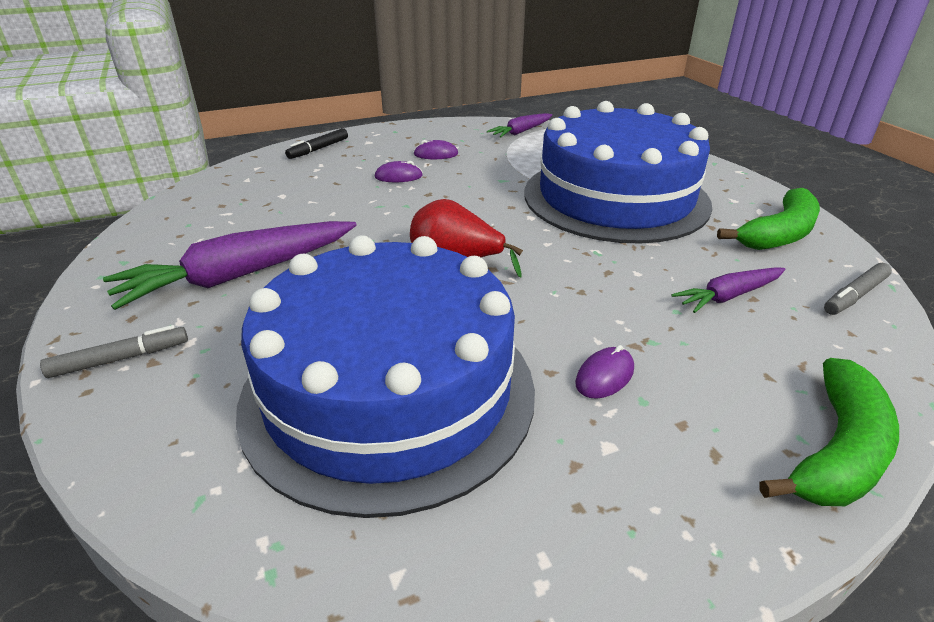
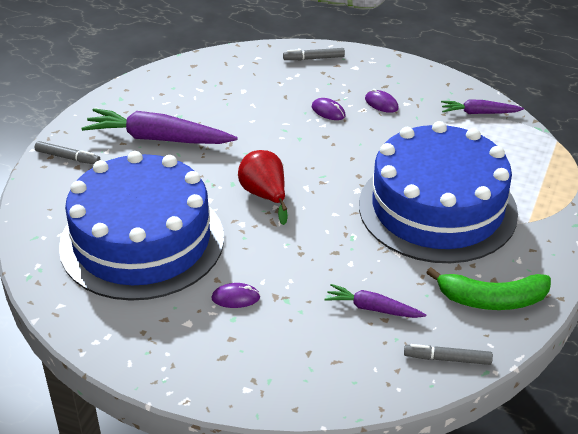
camera: 45 degrees right, 5 degrees up
black marker [285,128,348,159] -> grey marker [283,48,345,60]
green banana [759,358,899,506] -> none

